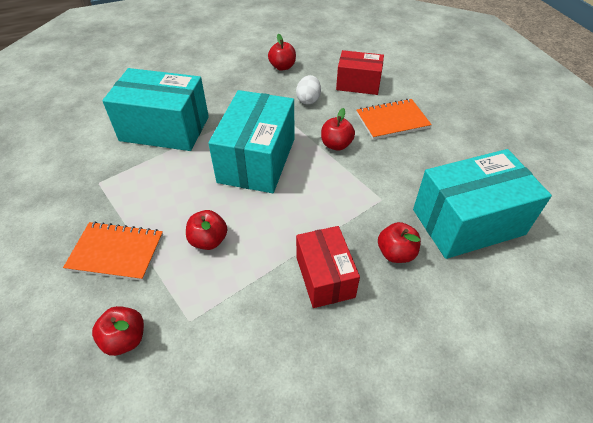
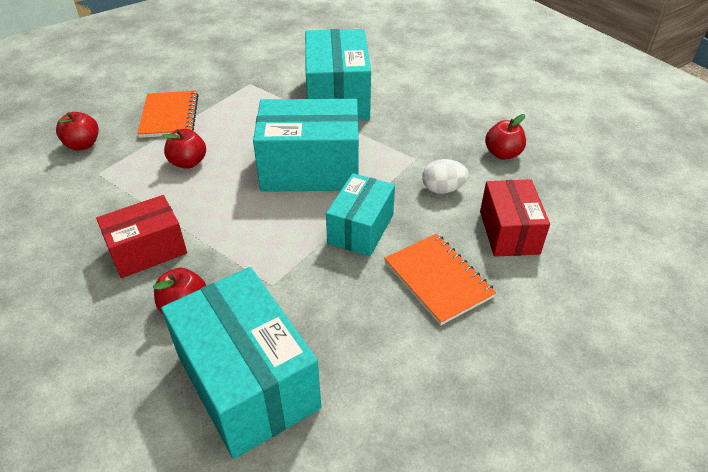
camera: 75 degrees right, 5 degrees down
red apple [321,108,355,150] -> turquoise box [326,173,395,256]

